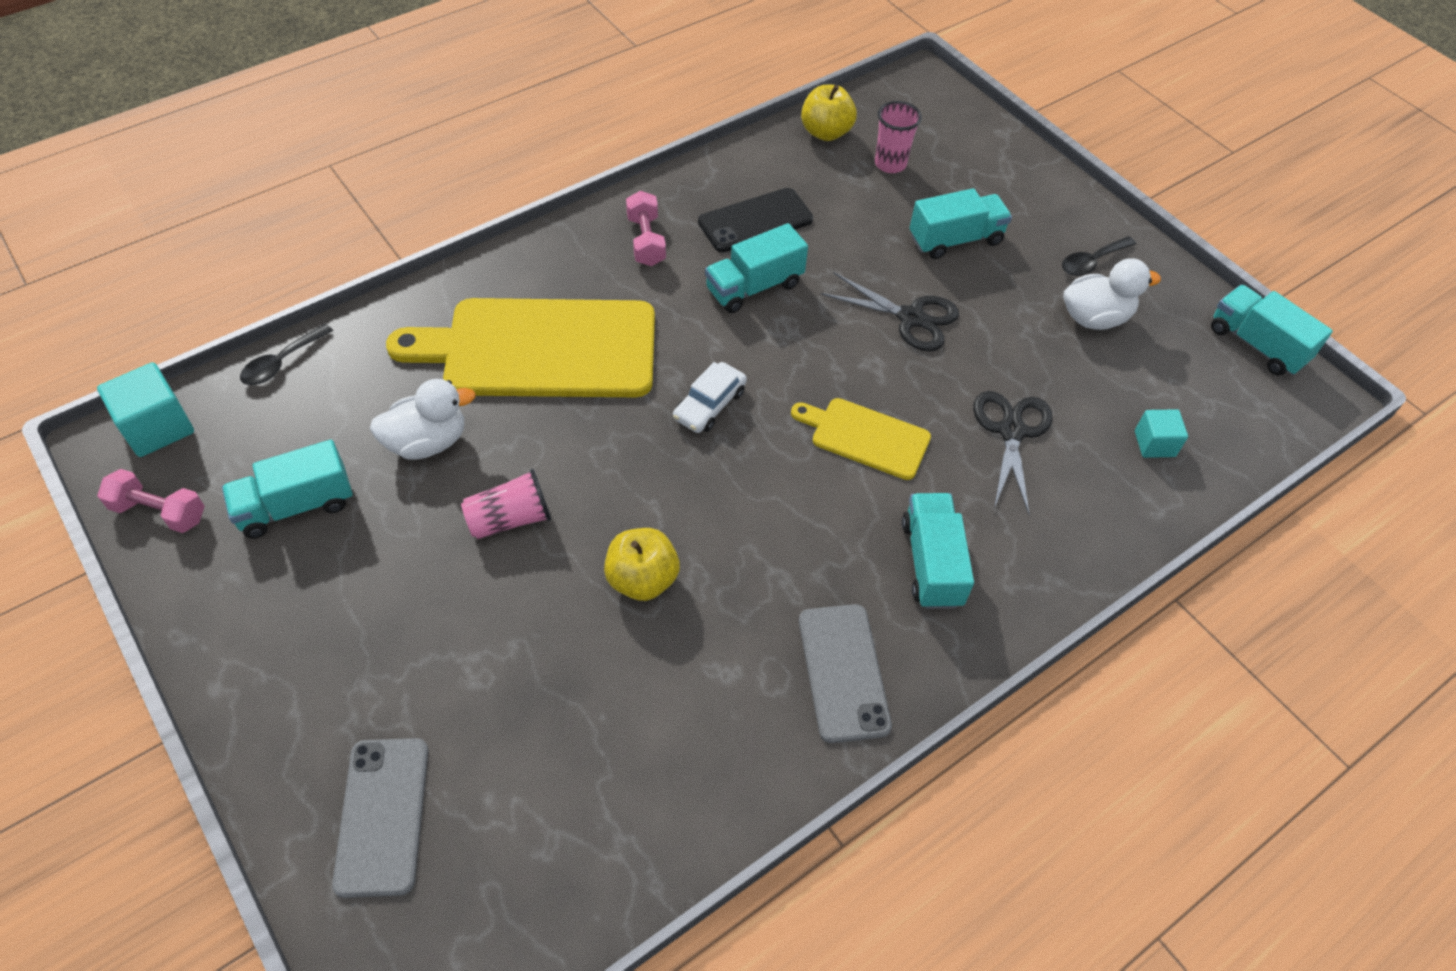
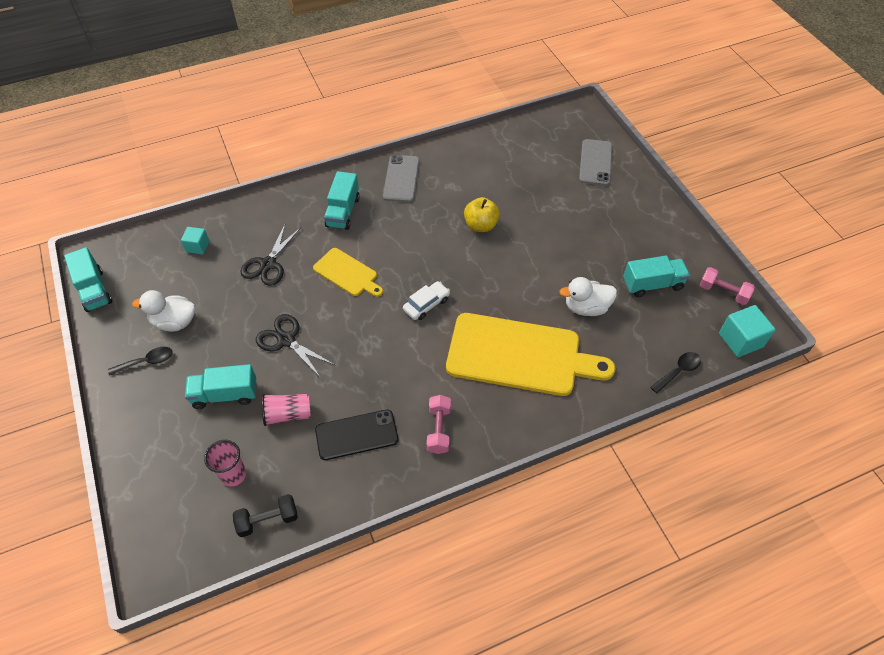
camera: 165 degrees left, 0 degrees up
pink cup [461,469,551,539] -> pink cup moved to [262,394,311,426]
turquoise truck [705,223,808,313] -> none
yellow apple [801,85,857,141] -> black dumbbell [233,494,298,537]

